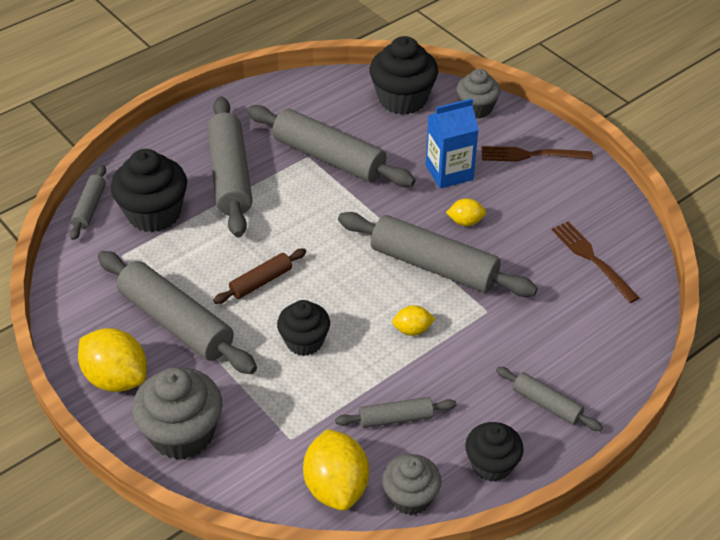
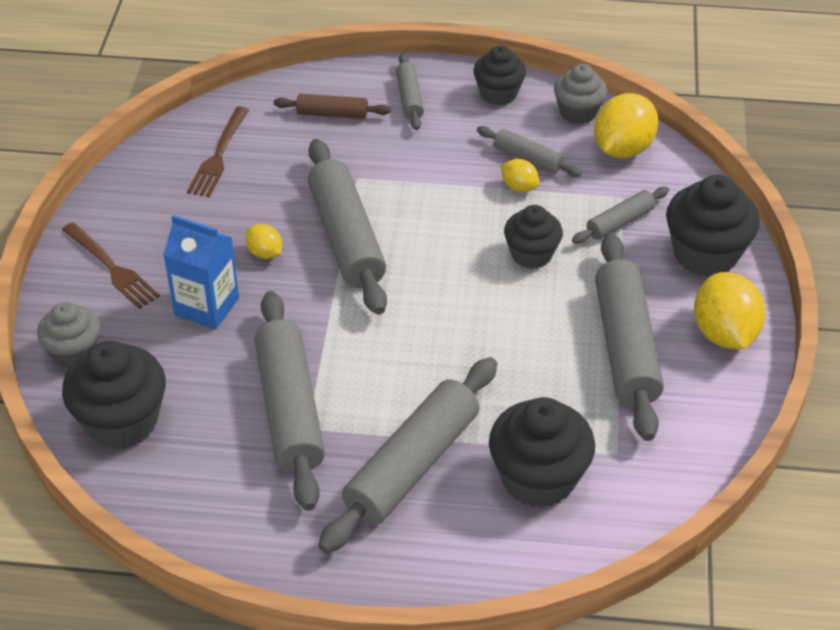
camera: 135 degrees left, 0 degrees up
grey rolling pin [70,165,106,240] -> grey rolling pin moved to [572,187,669,244]
grey cupcake [132,367,222,460] -> black cupcake [666,175,760,277]
brown rolling pin [213,248,306,304] -> brown rolling pin moved to [274,94,391,119]
yellow lemon [392,305,436,336] -> yellow lemon moved to [501,159,540,192]

